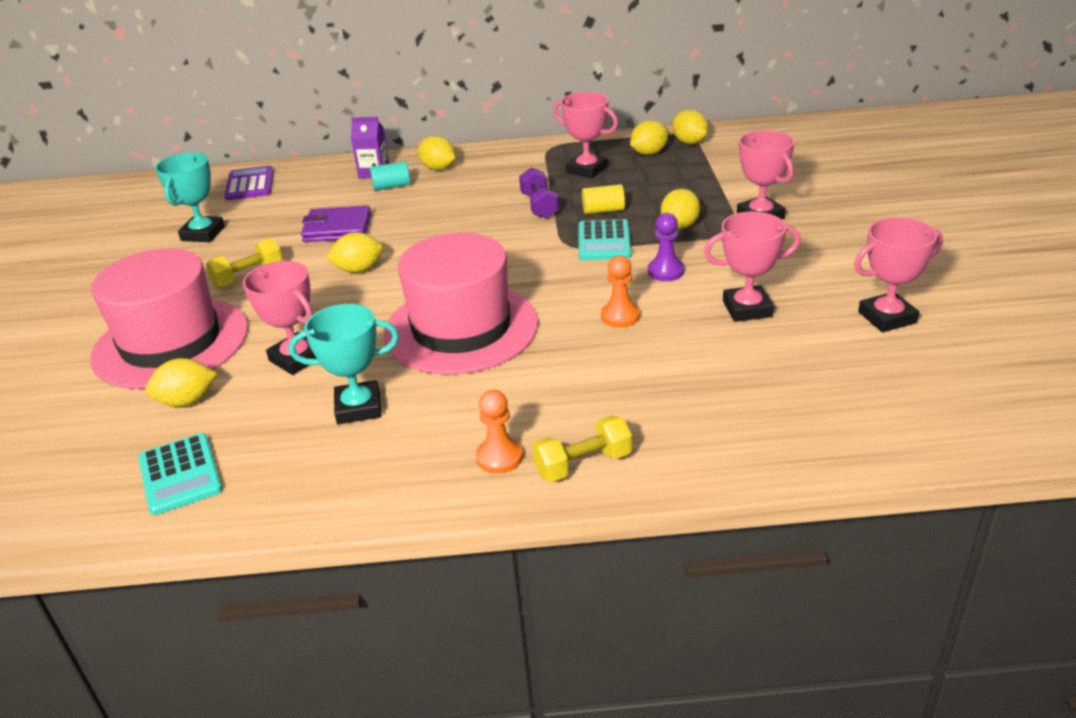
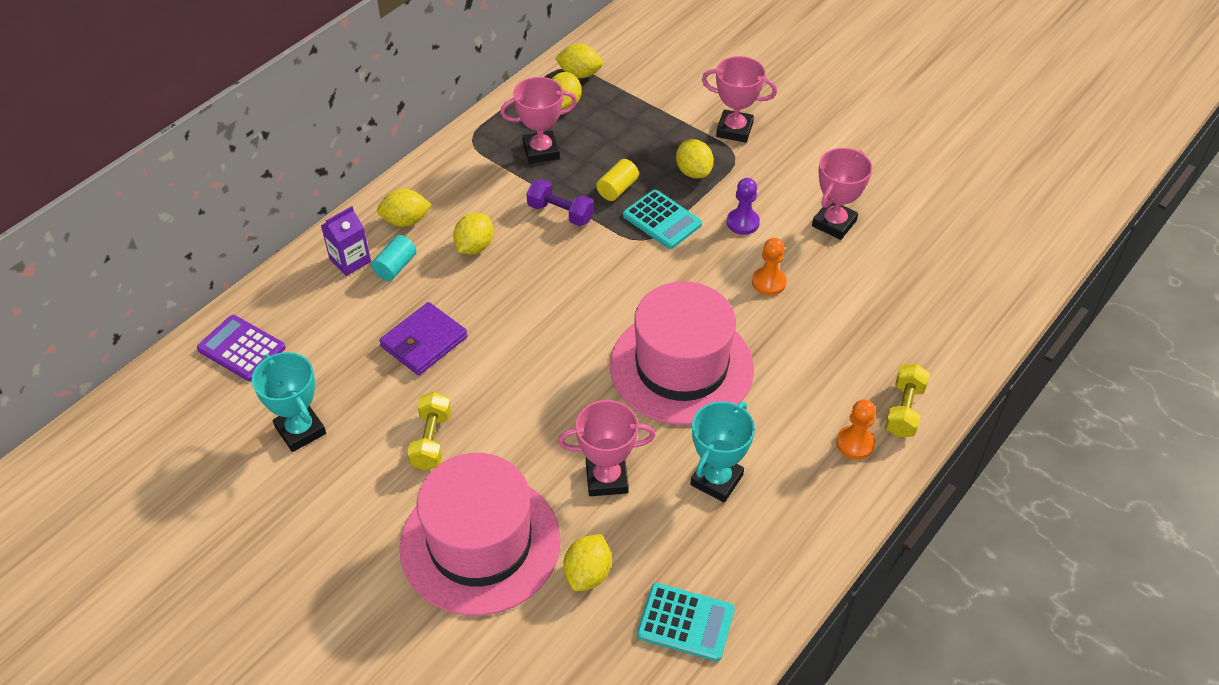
camera: 50 degrees left, 15 degrees up
yellow lemon [326,232,383,273] -> yellow lemon moved to [453,213,493,254]
pink trophy [854,217,943,332] -> none

